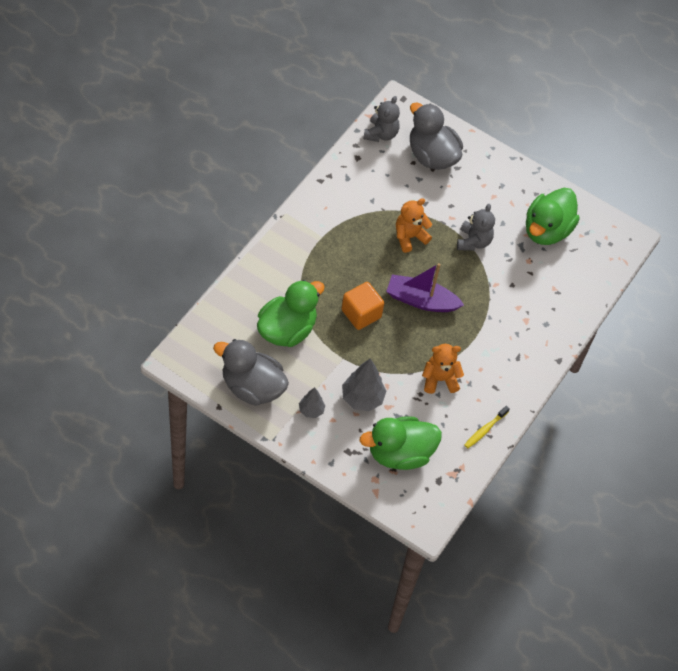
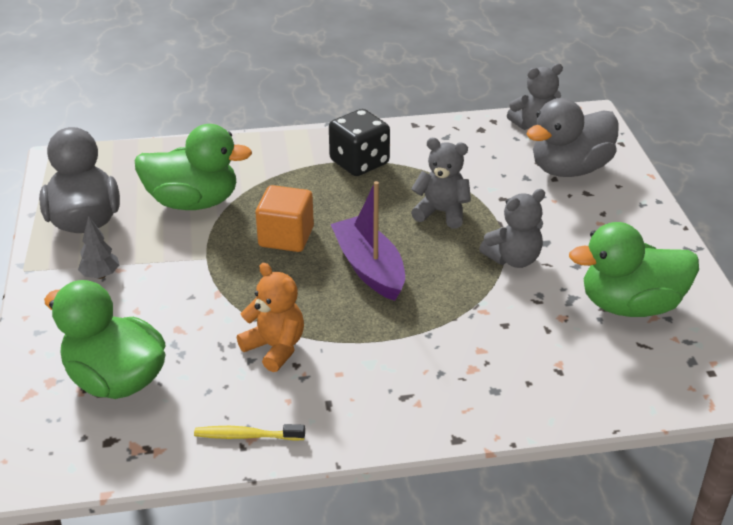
camera: 55 degrees right, 20 degrees down
grey tree [342,358,386,411] -> none
orange teddy bear [396,198,432,253] -> grey teddy bear [411,138,471,229]
grey duck [410,102,463,170] -> grey duck turned 135 degrees counterclockwise [526,98,619,177]
none -> black dice [329,109,390,176]

